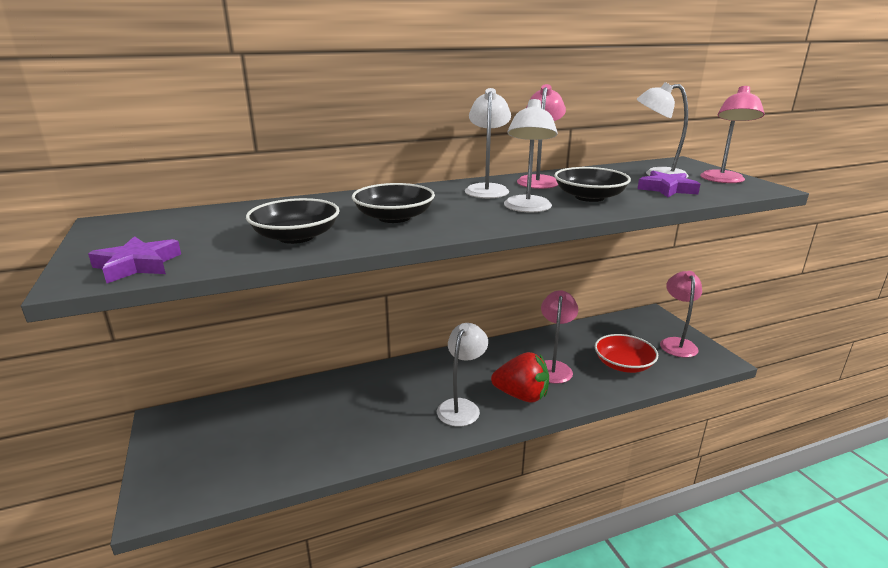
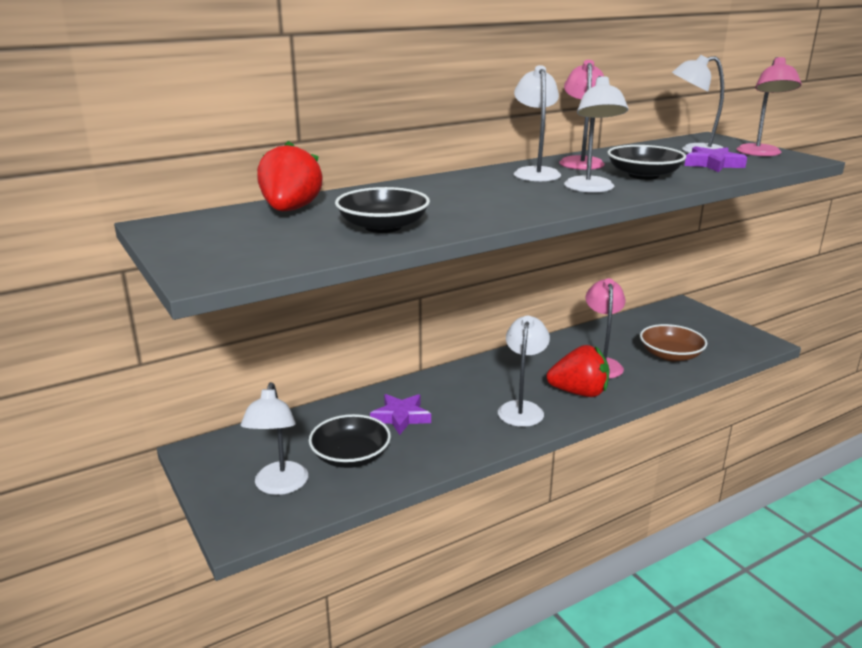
camera: 10 degrees left, 0 degrees up
purple star [88,236,181,283] -> purple star moved to [370,394,431,435]
black bowl [352,183,435,223] -> black bowl moved to [309,414,391,468]
red bowl [595,334,658,373] -> brown bowl [640,324,707,361]
pink lamp [660,271,702,358] -> none
none -> white lamp [241,382,308,495]
none -> red strawberry [257,141,323,211]

